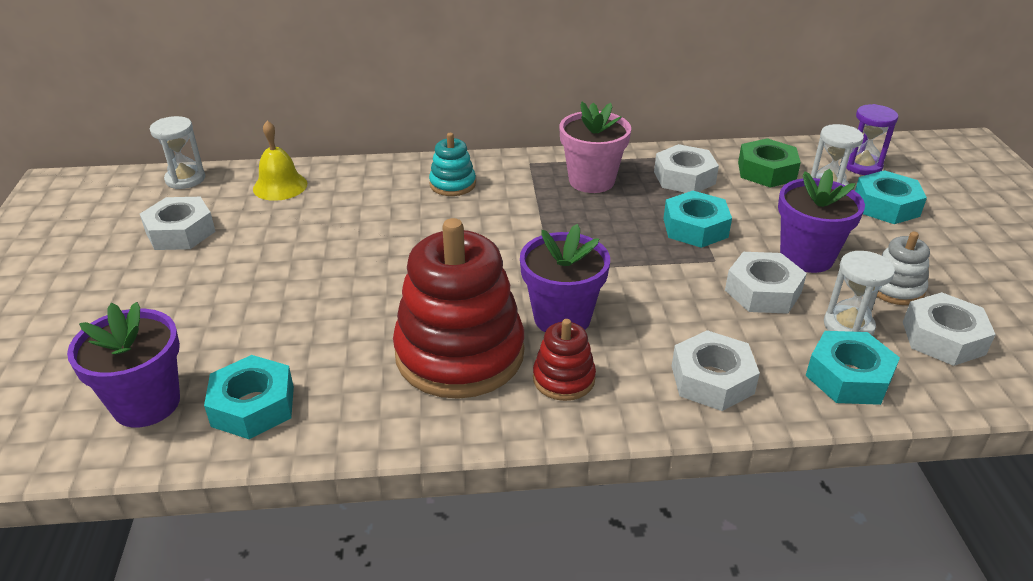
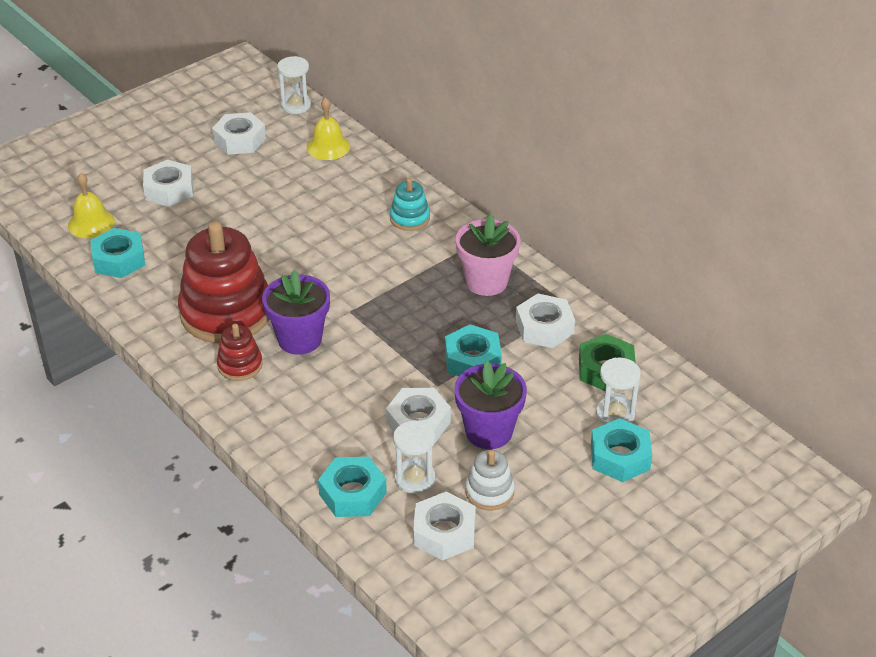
camera: 55 degrees right, 5 degrees up
purple flower pot [67,302,180,428] -> yellow bell [68,173,115,238]
white nut [672,330,760,411] -> white nut moved to [143,160,193,207]
purple hourglass [846,104,898,175] -> none

